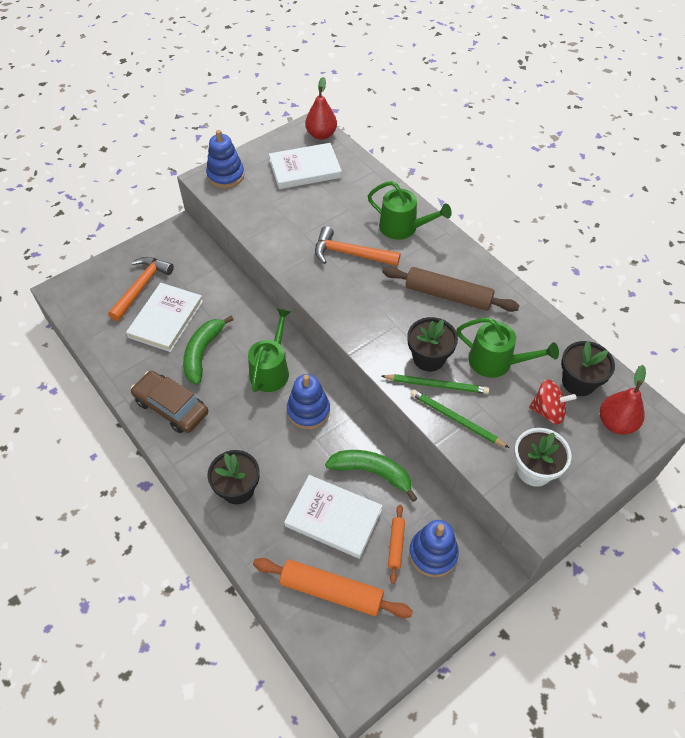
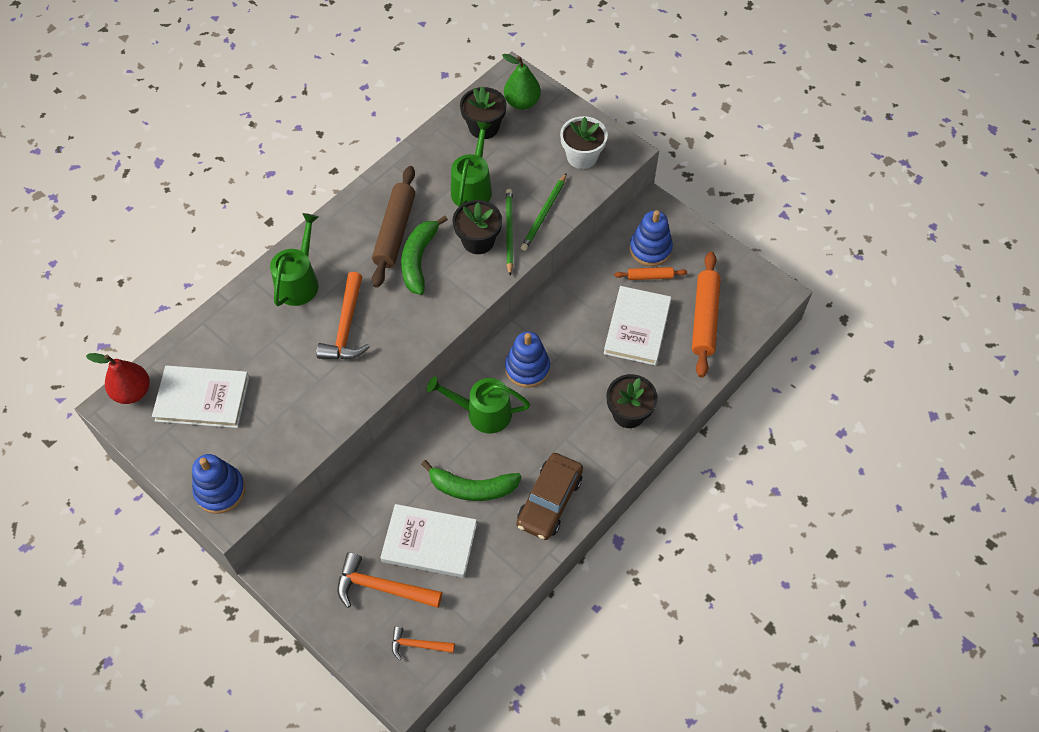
camera: 100 degrees left, 5 degrees up
white book [269,143,342,189] -> white book turned 60 degrees counterclockwise [152,365,249,428]
green banana [325,450,418,502] -> green banana moved to [401,215,448,295]
red spinning top [529,380,577,425] -> none
red pear [599,365,646,434] -> green pear [502,54,541,110]
none -> orange hammer [392,627,455,660]

